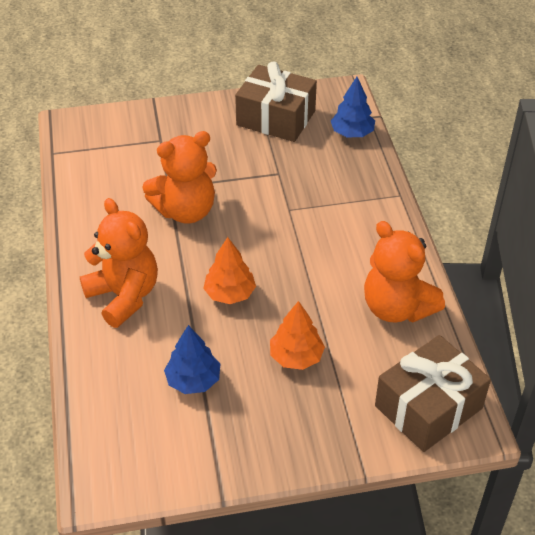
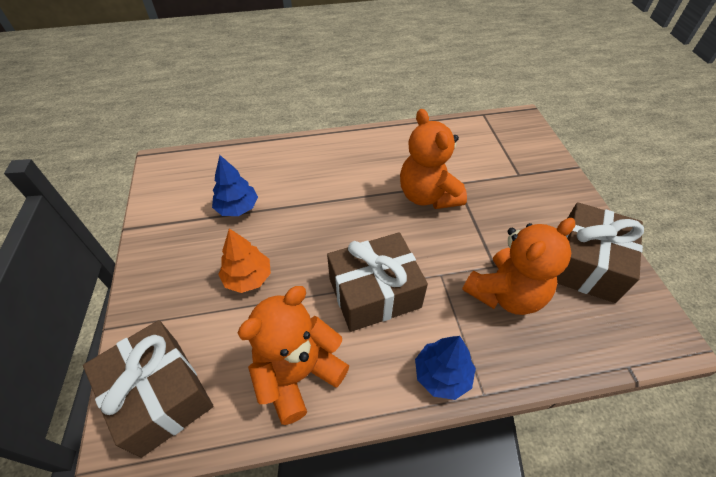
camera: 90 degrees right, 5 degrees up
orange teddy bear [80,198,158,328] -> orange teddy bear moved to [462,218,575,315]
orange tree [203,237,256,304] -> none
blue tree [331,77,375,137] -> blue tree moved to [415,336,476,400]
none -> brown gift [327,232,428,332]

